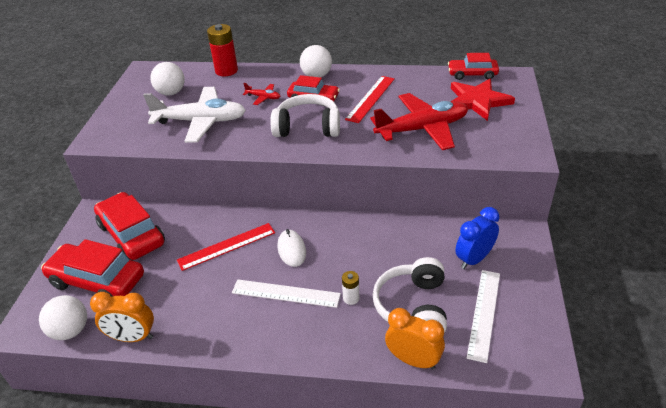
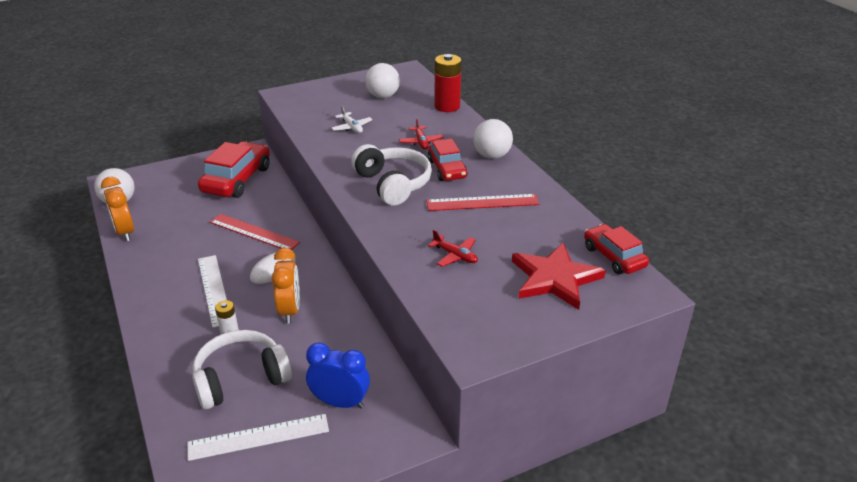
camera: 55 degrees right, 5 degrees down
red car [41,239,144,297] -> none
white plane [143,87,246,143] -> white plane [331,105,373,133], size x0.43
red plane [370,93,468,150] -> red plane [428,230,478,267], size x0.43
orange clock [385,308,445,370] -> orange clock moved to [271,248,300,324]

